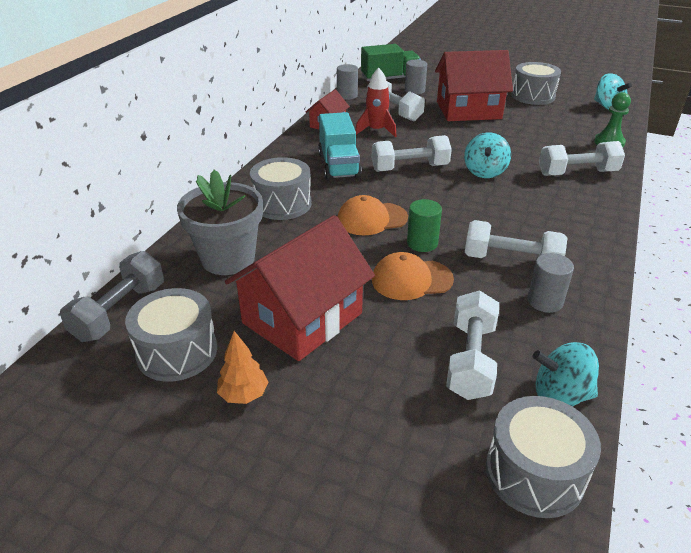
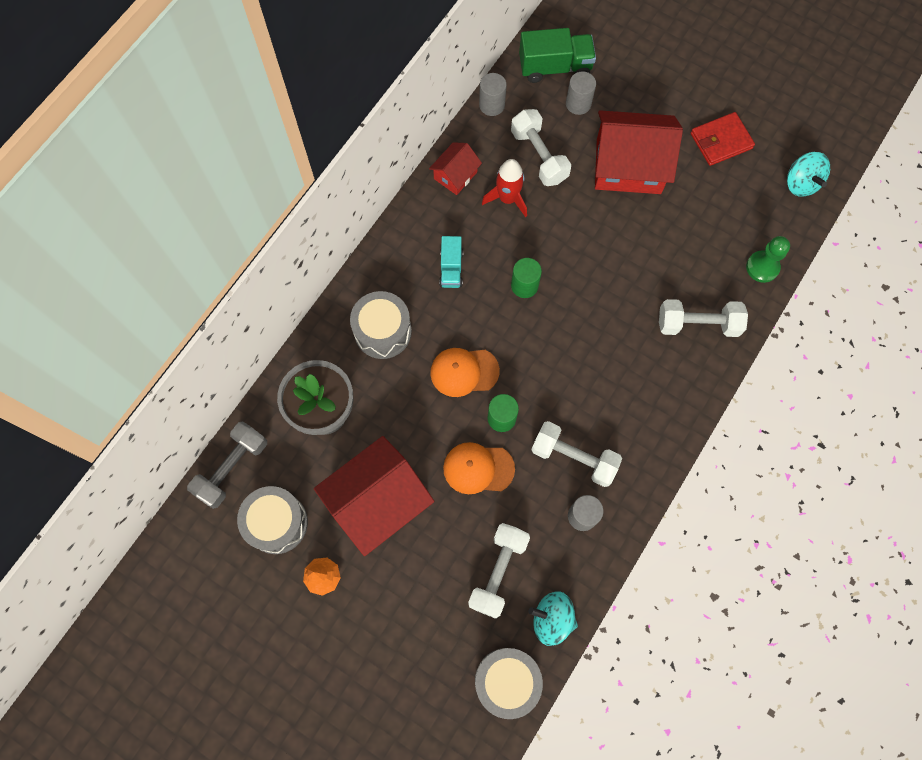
camera: 10 degrees right, 35 degrees up
turquoise truck [318,112,362,180] -> turquoise truck [439,236,463,288], size x0.61
white dumbbell [372,135,452,172] -> green cylinder [511,258,542,298]
turquoise spinning top [464,133,511,178] -> none
grey drum [511,62,561,105] -> red wallet [691,112,755,166]

